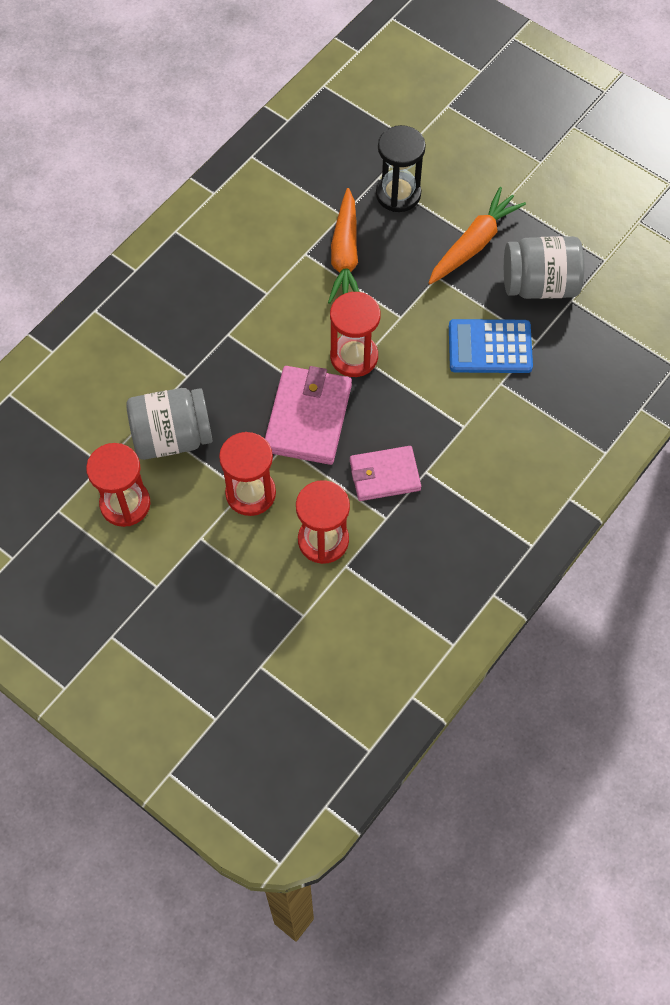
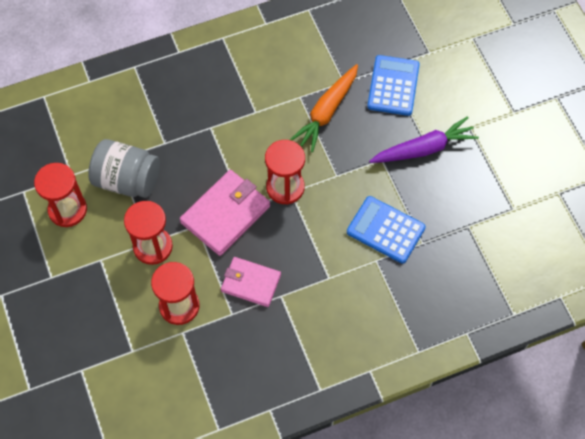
camera: 30 degrees right, 0 degrees up
black hourglass [376,125,426,212] -> blue calculator [367,55,420,116]
orange carrot [429,187,526,285] -> purple carrot [369,116,479,163]
grey jar [504,236,584,299] -> none

